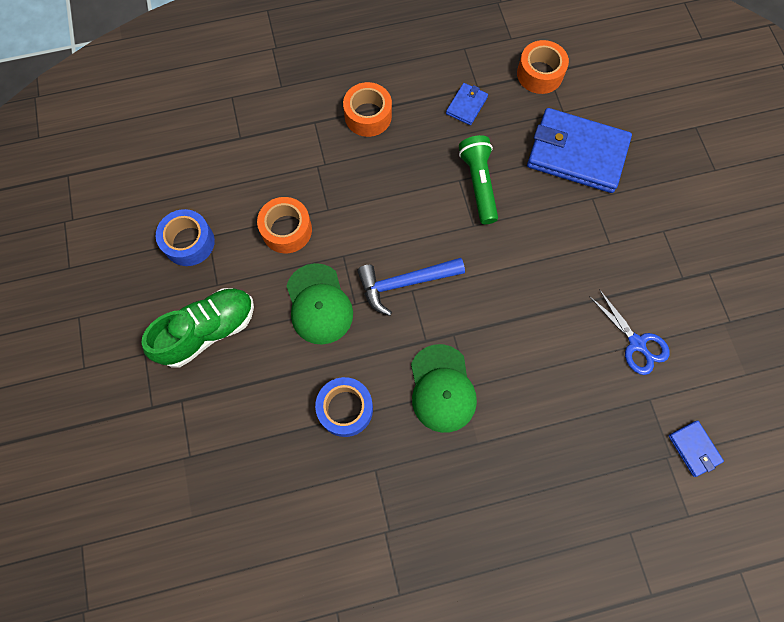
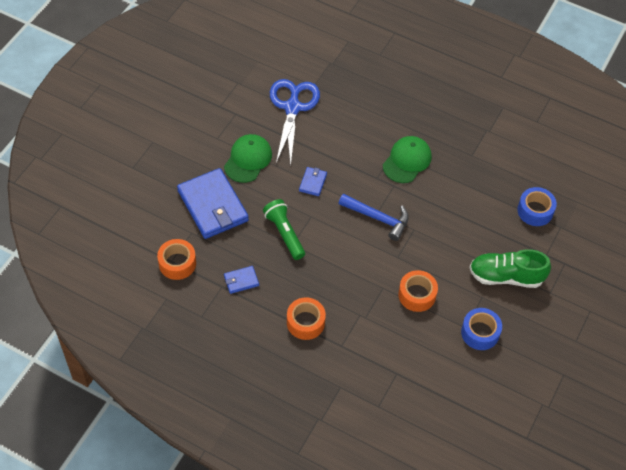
camera: 140 degrees left, 15 degrees down
green cap [286,263,353,345] -> green cap moved to [224,134,272,183]
blue tape [315,377,373,437] -> blue tape moved to [517,187,557,226]
green flashlight [459,135,498,224] -> green flashlight turned 120 degrees clockwise [263,199,305,260]
blue scissors [589,289,670,375] -> blue scissors [270,79,320,166], size x1.74
blue wallet [668,420,724,477] -> blue wallet moved to [299,167,327,196]

